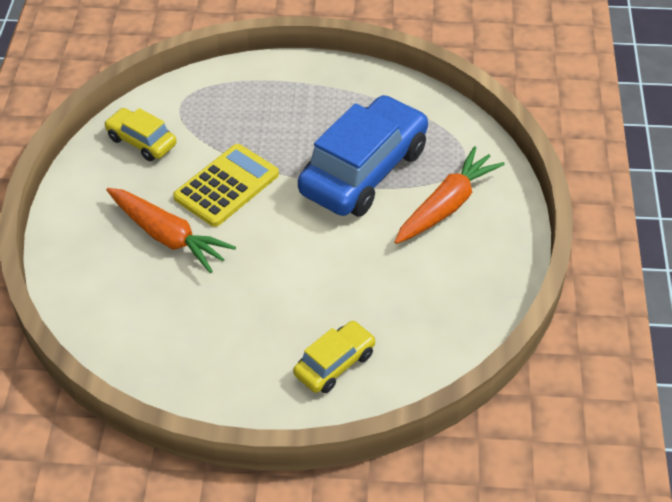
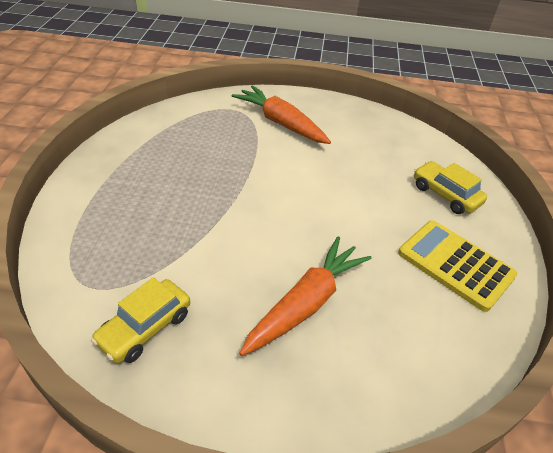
camera: 90 degrees left, 5 degrees down
yellow calculator [173,144,279,227] -> yellow calculator moved to [398,220,517,312]
blue car [298,95,428,217] -> none

